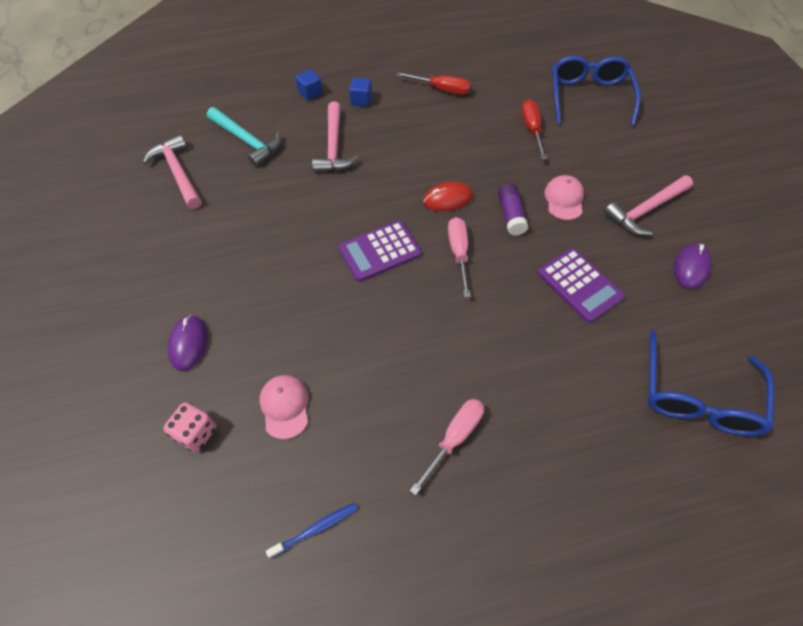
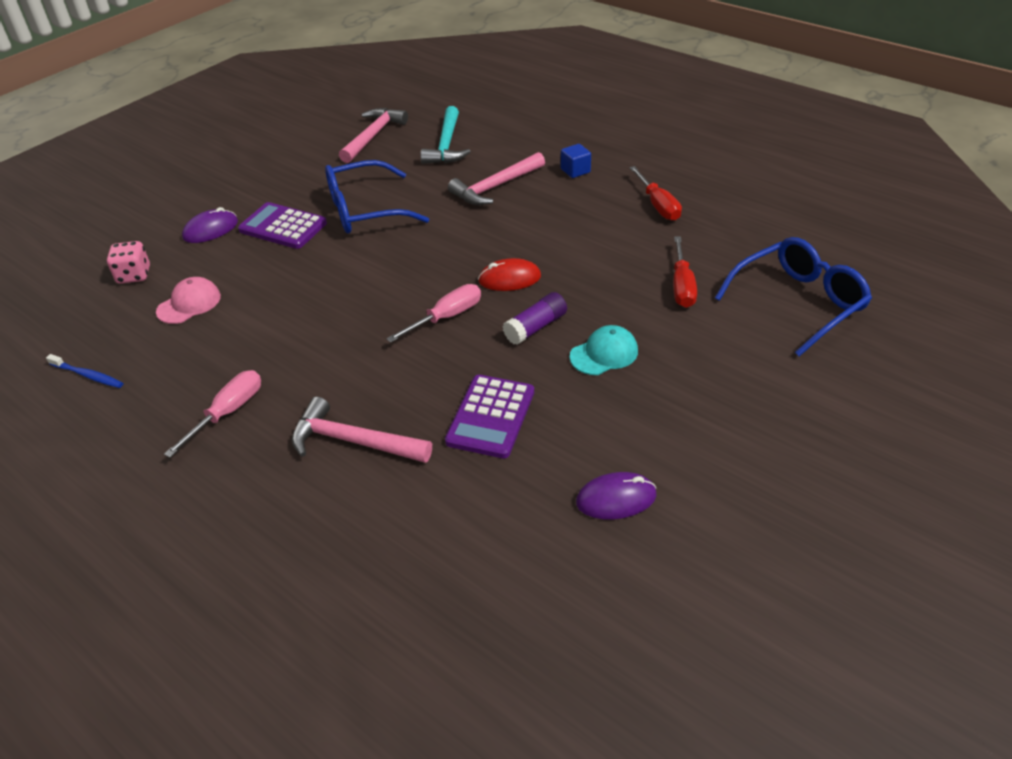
camera: 55 degrees right, 15 degrees down
blue cube [295,69,323,101] -> none
purple calculator [339,221,421,282] -> purple calculator moved to [238,202,327,249]
pink screwdriver [410,399,484,495] -> pink screwdriver turned 60 degrees counterclockwise [164,370,261,458]
red mouse [423,182,473,211] -> red mouse turned 45 degrees counterclockwise [478,258,541,291]
red screwdriver [521,100,547,160] -> red screwdriver turned 135 degrees clockwise [673,236,697,308]
pink cap [544,175,584,220] -> turquoise cap [570,325,638,375]
pink hammer [604,175,693,235] -> pink hammer moved to [292,397,432,463]
blue glasses [647,330,774,436] -> blue glasses moved to [325,160,429,233]

